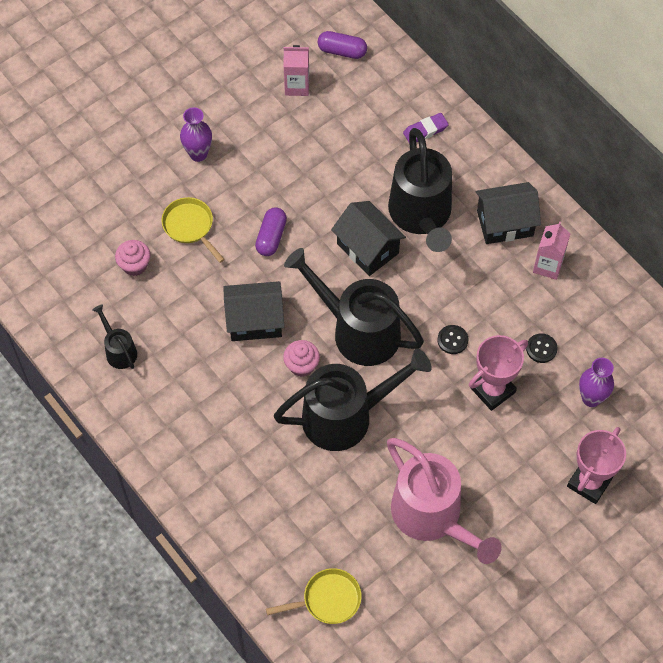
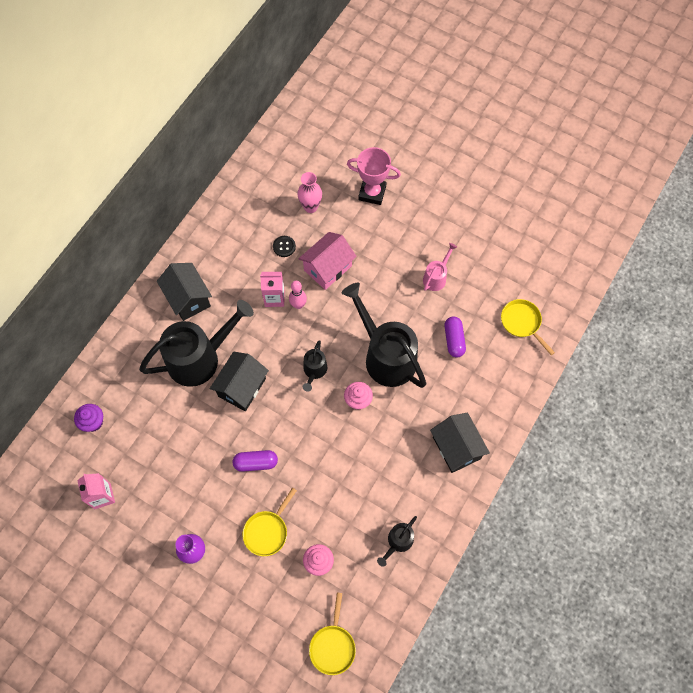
camera: 110 degrees left, 5 degrees up
black house [224,281,285,341] -> black house moved to [430,413,490,473]
black watering can [284,248,424,366] -> black watering can [302,340,327,392], size x0.47
purple capsule [318,31,367,59] -> purple capsule moved to [444,316,466,358]
pink watering can [387,438,502,564] -> pink watering can [423,243,457,291], size x0.47
purple eraser [403,113,449,144] -> none
black button [437,325,469,354] -> pink bowling pin [289,281,307,309]
pink trophy [469,335,528,411] -> pink house [299,232,357,290]
pink carton [533,221,570,280] -> pink carton moved to [260,272,285,307]
purple vase [579,358,614,407] -> pink vase [297,172,322,213]
none -> purple cupcake [74,404,103,432]
none -> yellow pan [309,593,356,675]

